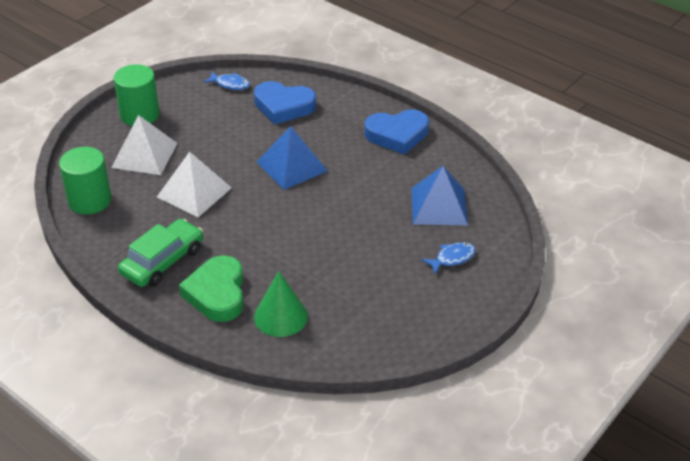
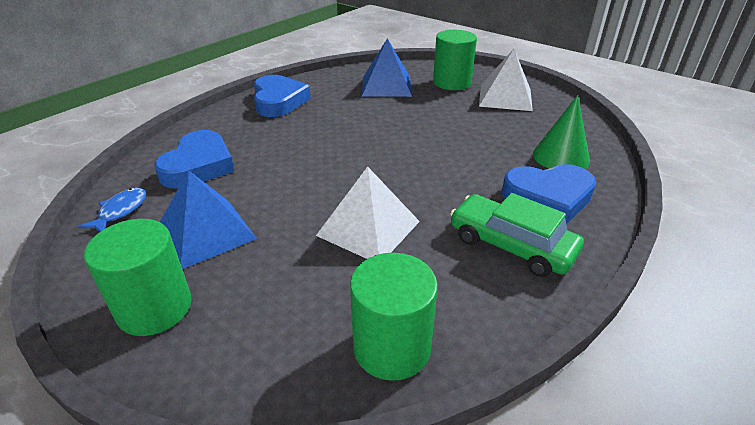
camera: 90 degrees left, 5 degrees down
white pyramid [111,115,178,175] -> white pyramid moved to [479,49,533,111]
green heart [179,255,243,322] -> blue heart [502,164,596,224]
blue pyramid [257,126,328,190] -> blue pyramid moved to [160,170,257,269]
blue fish [421,242,476,274] -> green cylinder [433,30,477,90]

